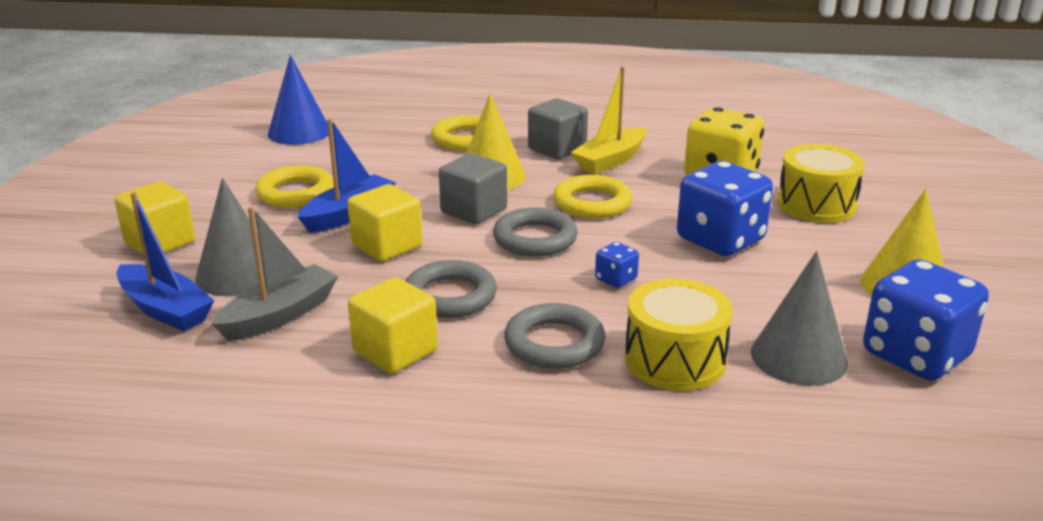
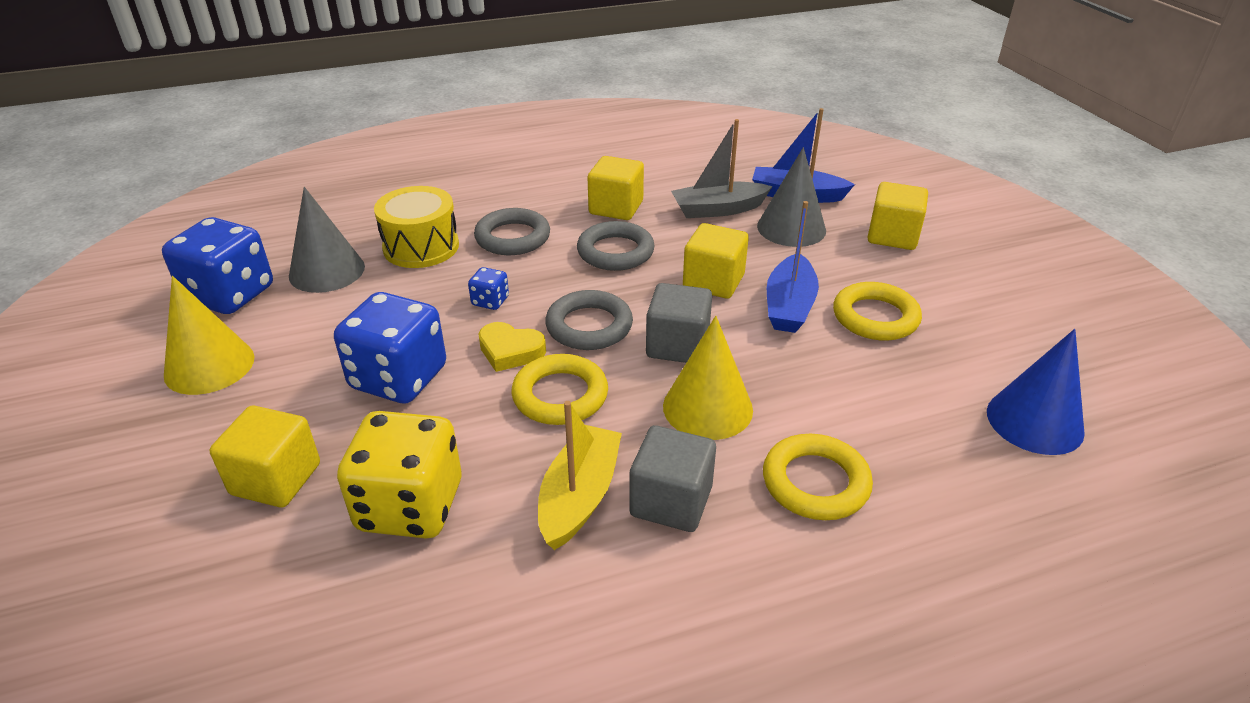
camera: 155 degrees right, 10 degrees up
grey boat [212,207,338,341] -> grey boat turned 60 degrees clockwise [671,119,773,218]
yellow drum [777,144,865,223] -> yellow cube [210,406,320,507]
none -> yellow heart [479,322,546,372]

